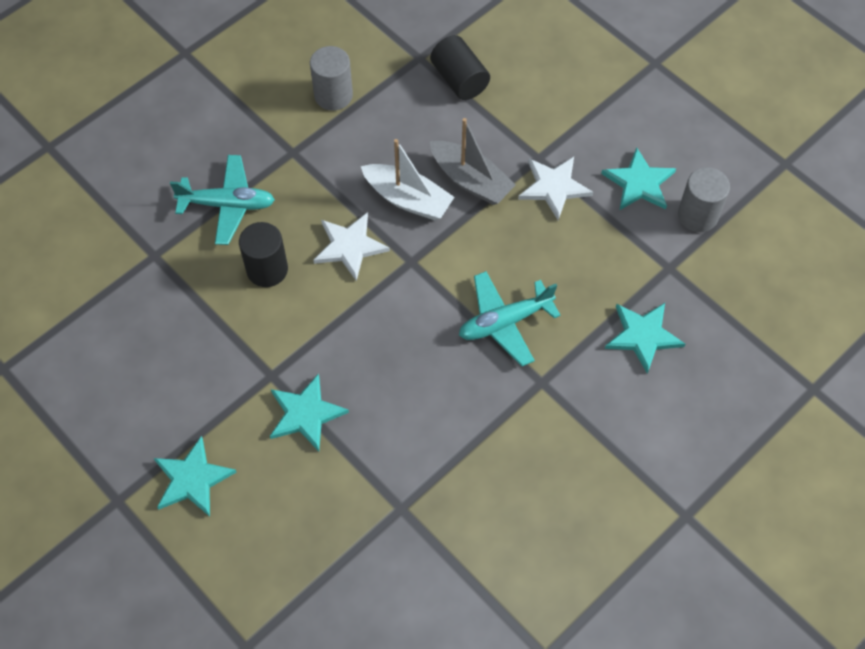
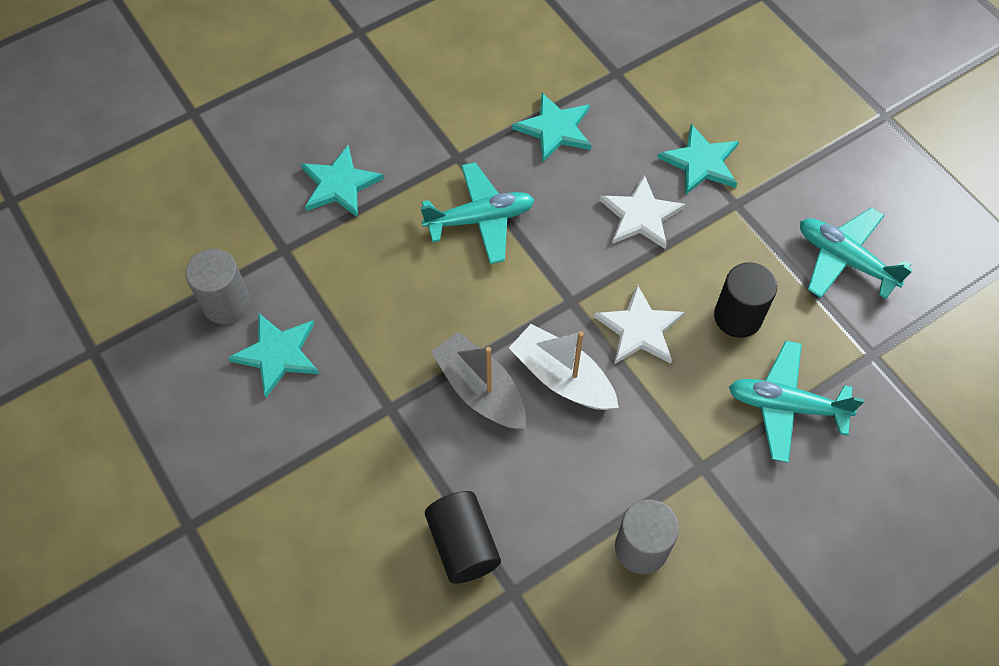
camera: 170 degrees left, 0 degrees up
turquoise star [154,436,237,517] -> turquoise star moved to [512,93,591,163]
white star [518,157,593,220] -> white star moved to [599,175,685,249]
none -> turquoise plane [800,207,913,299]

